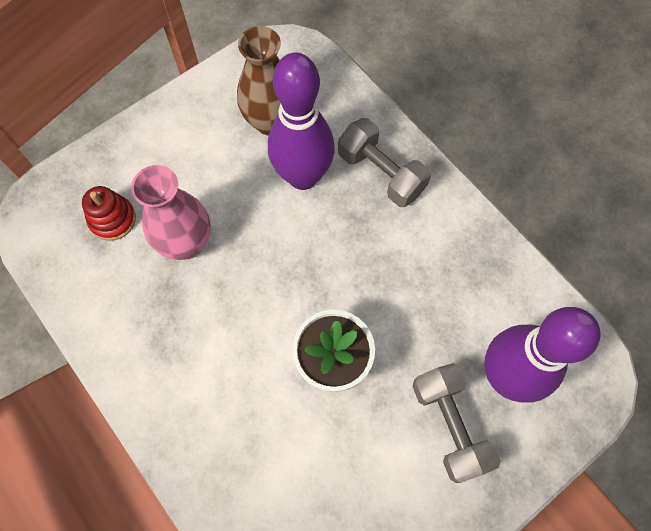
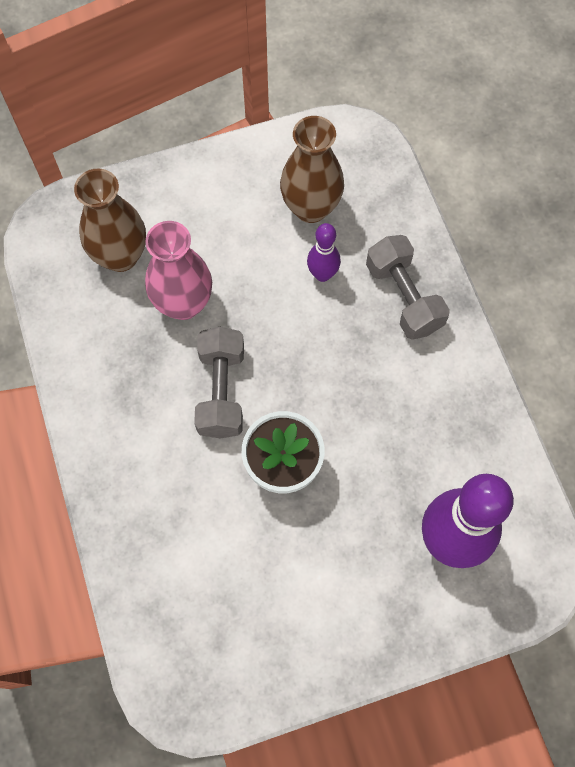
camera: 20 degrees right, 0 degrees up
red stacking toy [82,186,136,241] -> brown vase [74,169,146,272]
purple bowling pin [268,53,335,190] -> purple bowling pin [307,223,341,282], size x0.49
grey dumbbell [412,363,500,483] -> grey dumbbell moved to [194,327,244,438]

